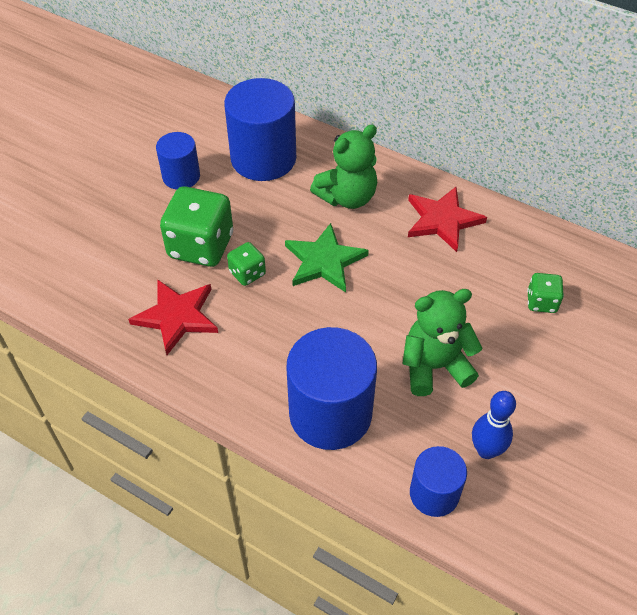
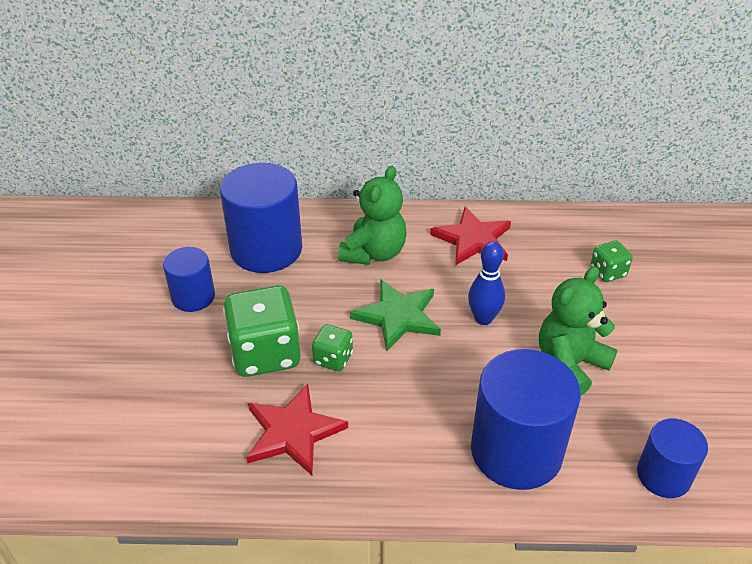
camera: 30 degrees left, 10 degrees down
blue bowling pin [472,391,516,459] -> blue bowling pin moved to [468,241,505,325]

